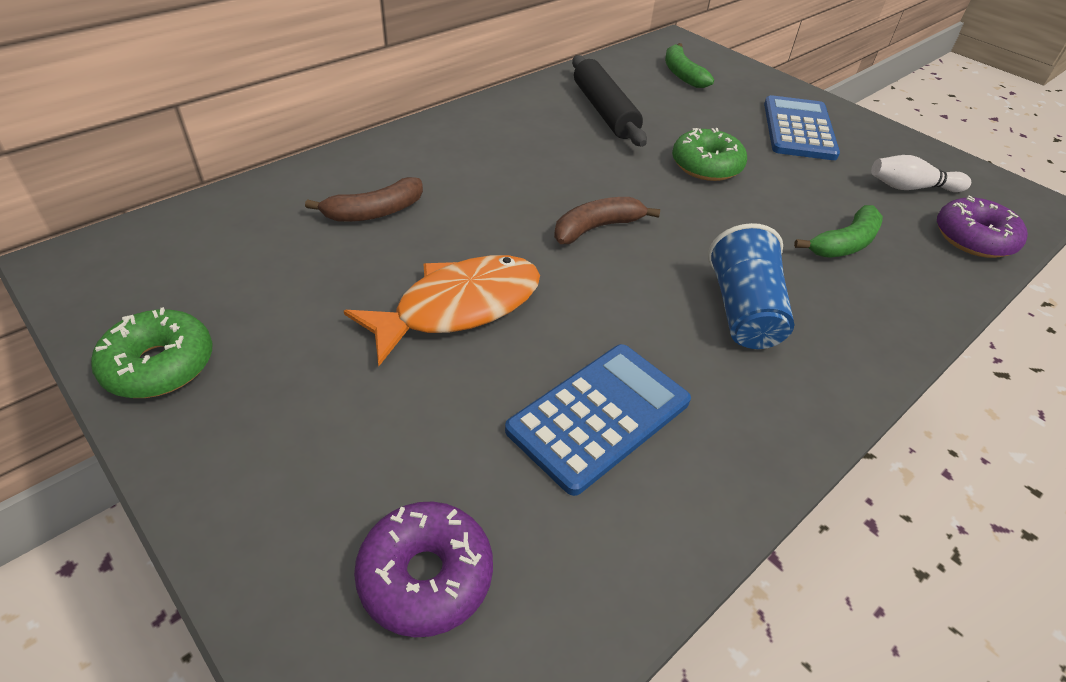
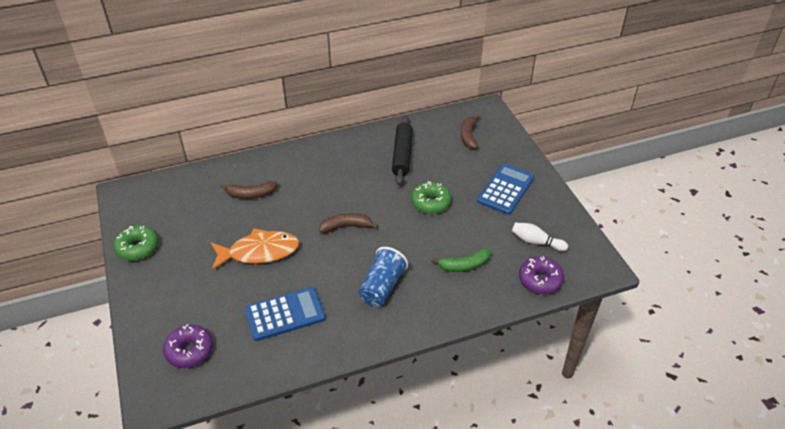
camera: 25 degrees right, 0 degrees up
green banana [665,43,714,88] -> brown banana [461,114,480,149]

